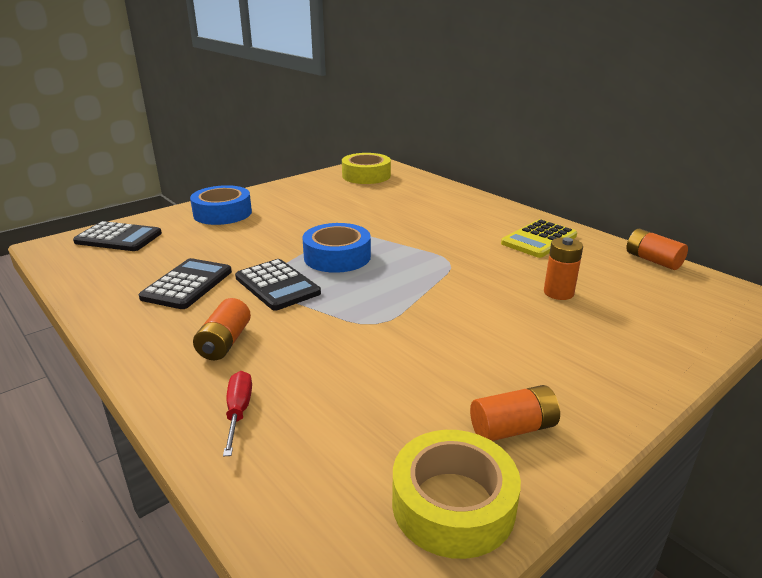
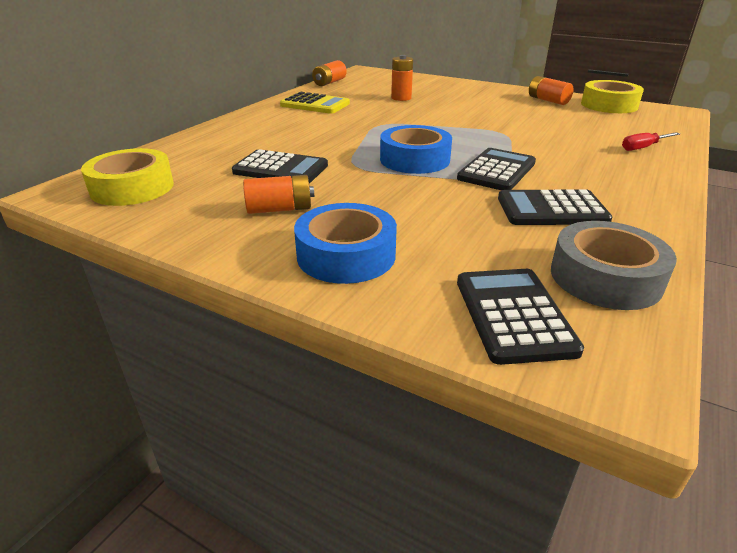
camera: 110 degrees left, 5 degrees up
orange battery [193,298,251,360] -> orange battery moved to [243,175,314,214]
none -> black calculator [232,149,328,184]
none -> grey tape [551,221,677,310]

